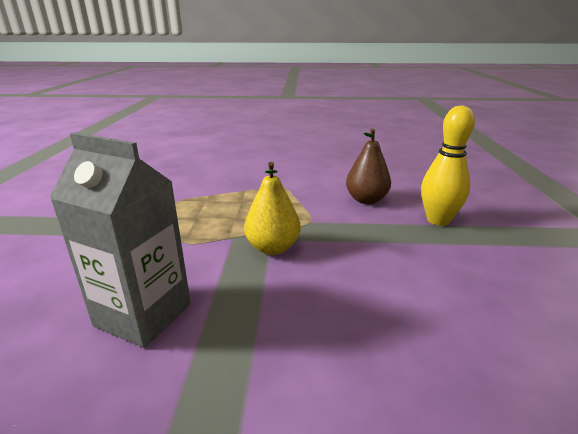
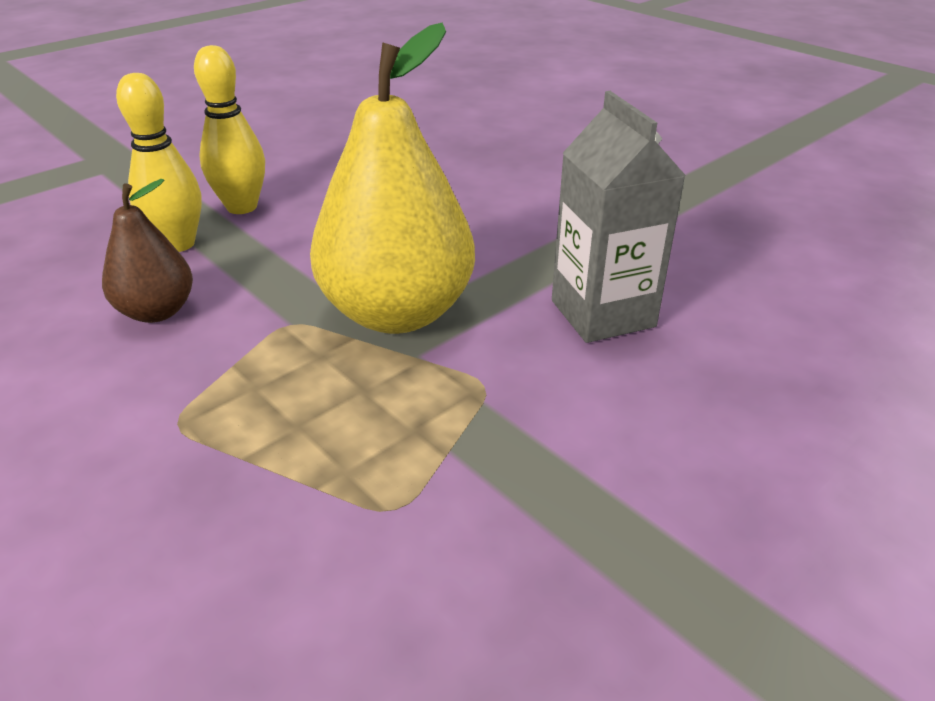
camera: 135 degrees left, 10 degrees up
yellow pear [244,162,301,255] -> yellow pear [310,23,475,334], size x1.88
none -> yellow bowling pin [194,45,265,214]

